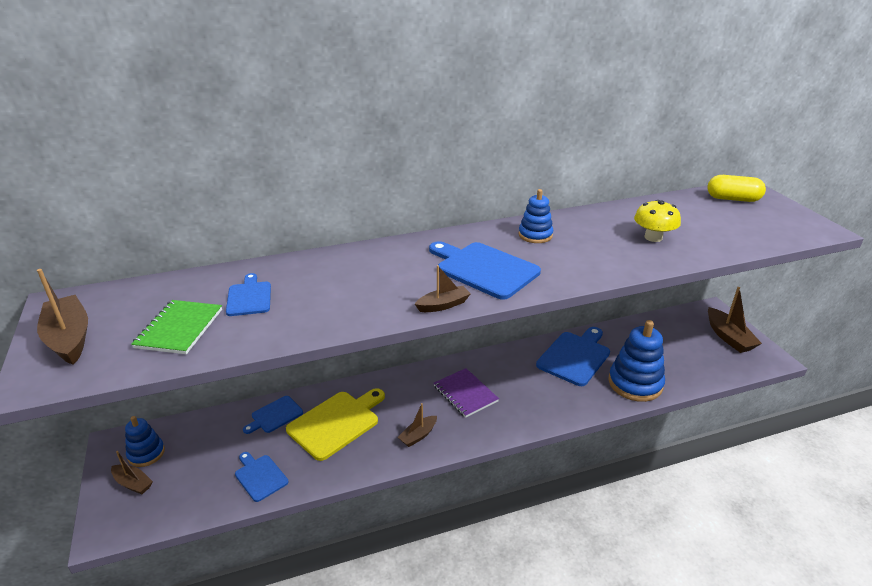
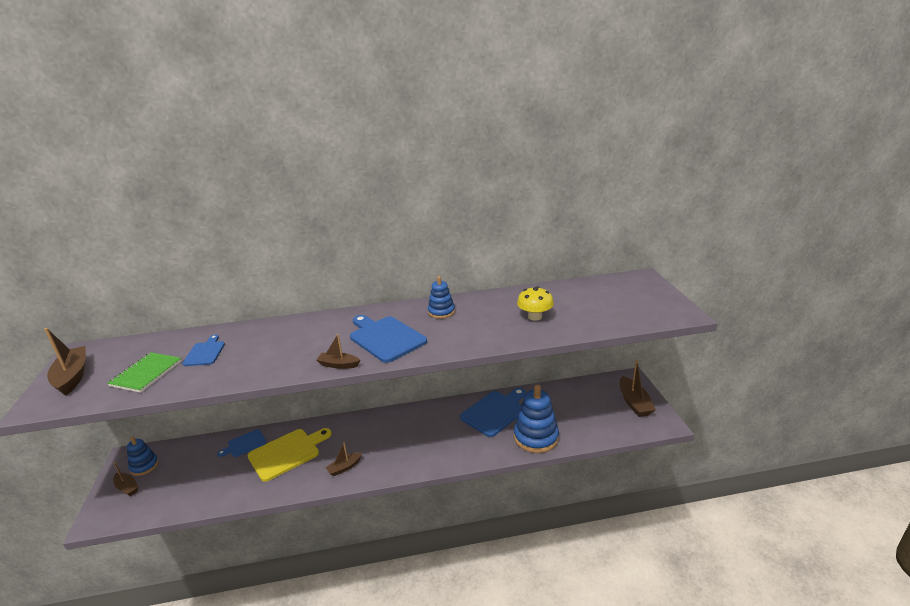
camera: 10 degrees right, 5 degrees down
blue cutting board [235,452,289,502] -> none
brown boat [415,265,471,312] -> brown boat turned 150 degrees counterclockwise [316,334,360,369]
purple notebook [434,368,499,418] -> none
yellow capsule [707,175,766,202] -> none

